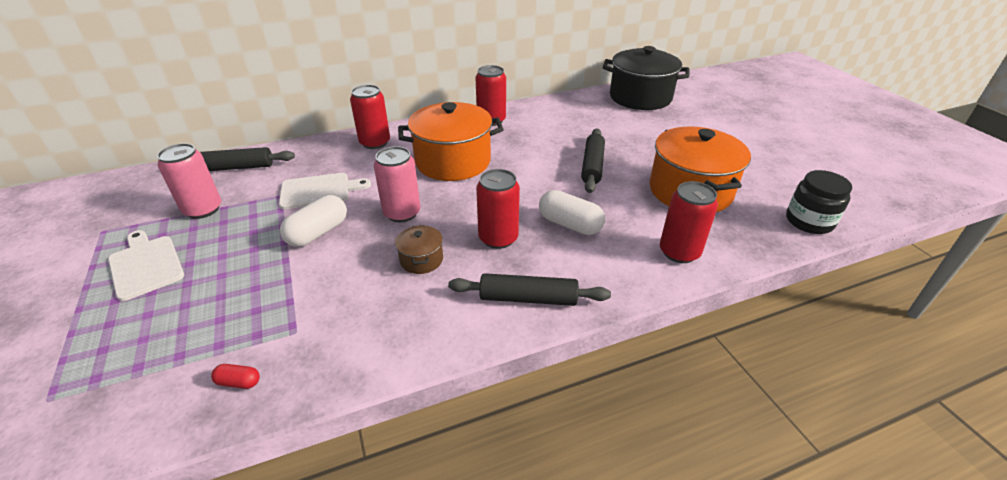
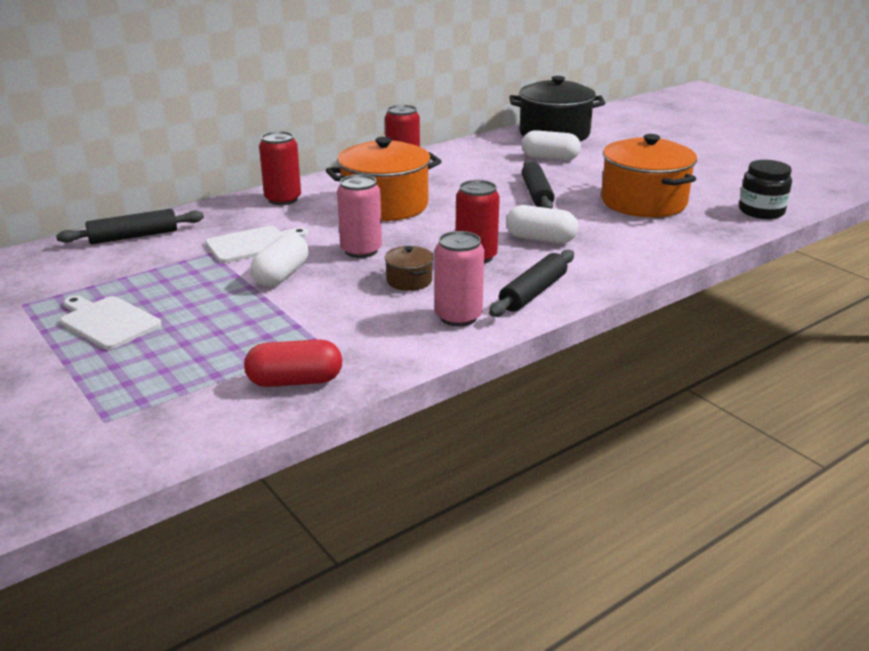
camera: 15 degrees left, 10 degrees down
pink can [157,143,221,219] -> pink can moved to [435,231,484,326]
red capsule [211,364,260,389] -> red capsule [244,339,342,387], size x2.04
black rolling pin [448,273,611,306] -> black rolling pin turned 45 degrees counterclockwise [489,250,574,317]
red can [660,181,718,263] -> none
none -> white capsule [522,130,581,161]

